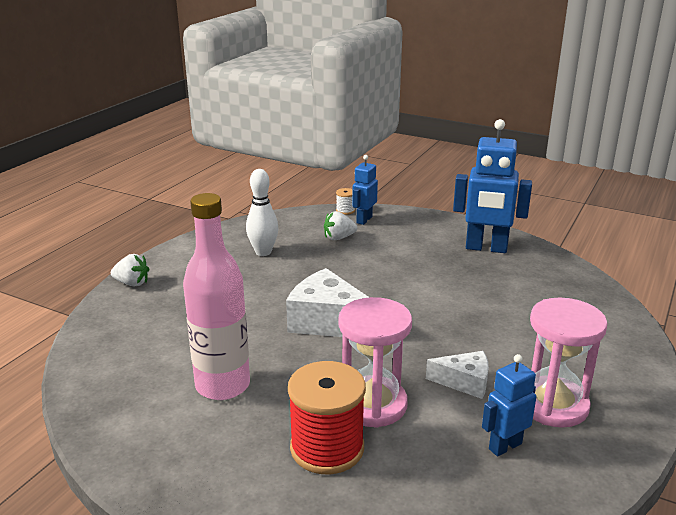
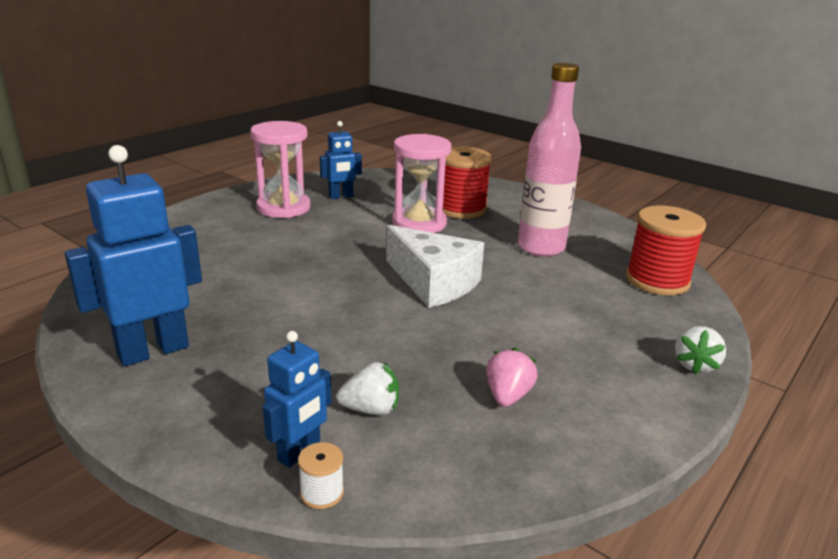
camera: 170 degrees left, 0 degrees up
white strawberry [111,254,149,286] -> white strawberry turned 90 degrees counterclockwise [675,326,726,374]
white bowling pin [246,169,279,256] -> pink strawberry [486,348,538,407]
white cheese [426,351,489,399] -> none
blue robot [453,119,532,253] -> blue robot turned 60 degrees counterclockwise [65,145,202,367]
none -> red spool [626,206,706,295]

